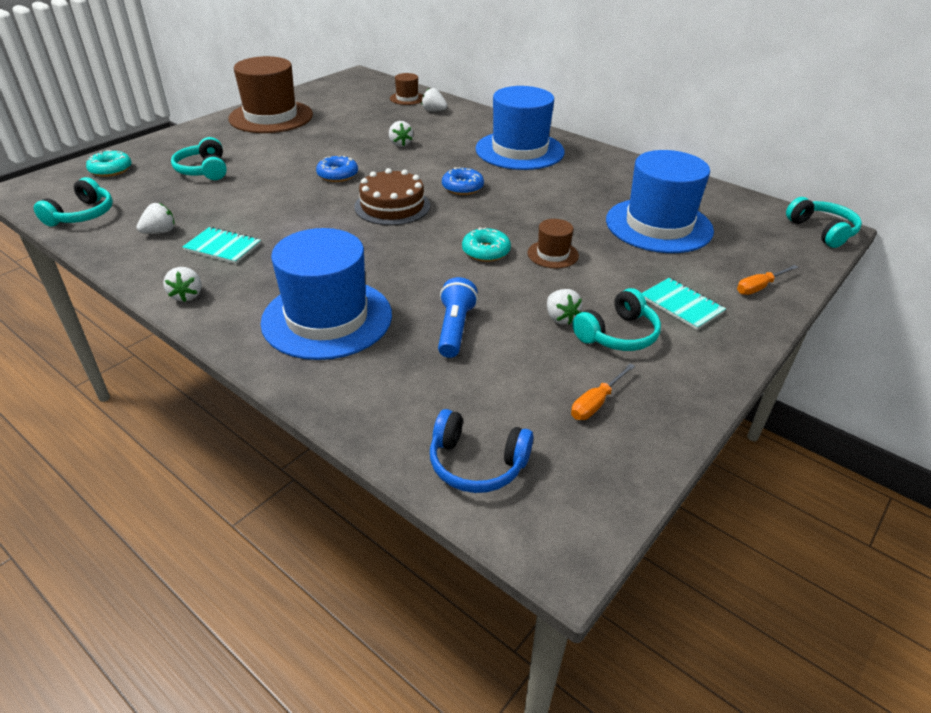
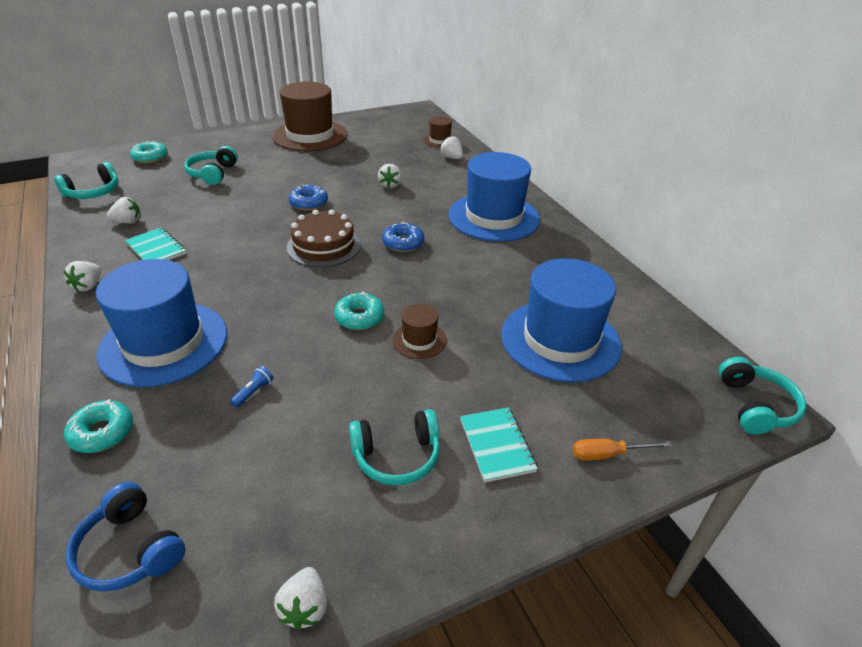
camera: 25 degrees right, 0 degrees up
blue flashlight [438,277,478,358] -> blue flashlight [230,366,274,408], size x0.52
white strawberry [547,289,582,325] -> white strawberry moved to [274,567,327,630]
orange screwdriver [571,363,635,420] -> none
none -> turquoise donut [64,399,133,453]

